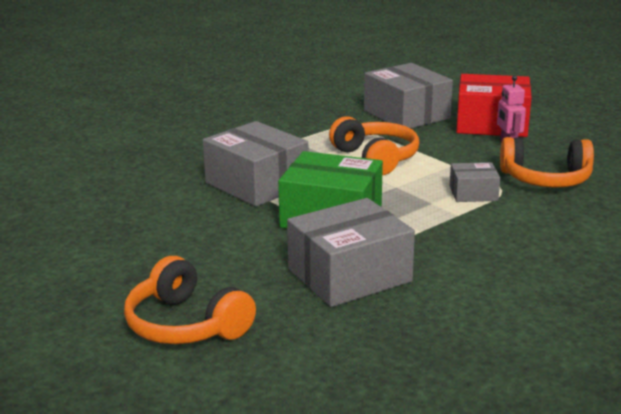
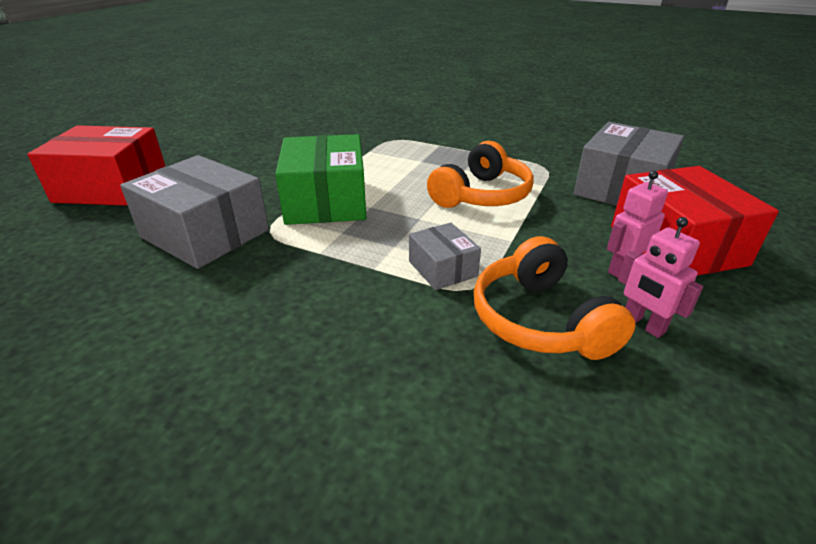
camera: 65 degrees right, 10 degrees up
orange headphones [124,256,256,344] -> red box [27,125,165,206]
grey box [203,121,308,207] -> none
none -> pink robot [618,217,703,338]

